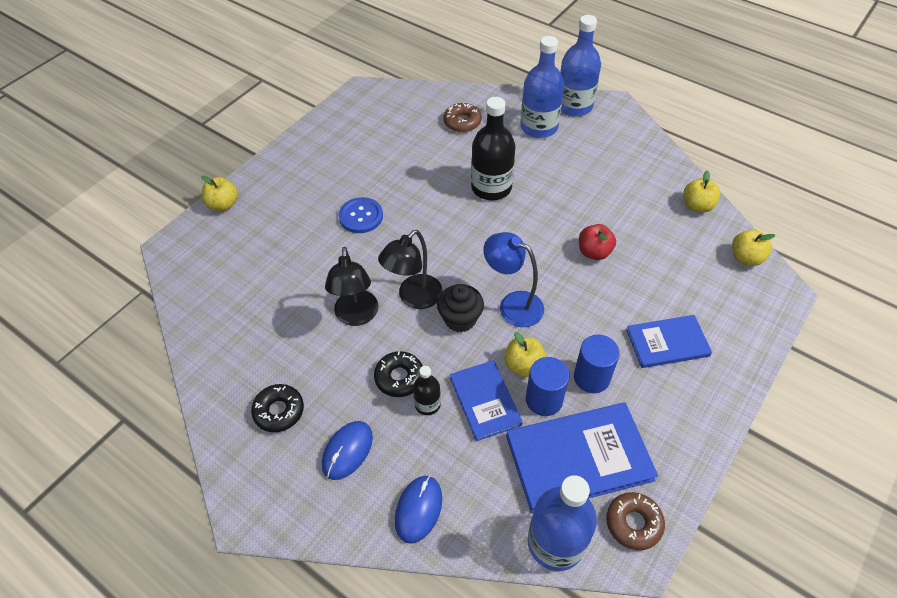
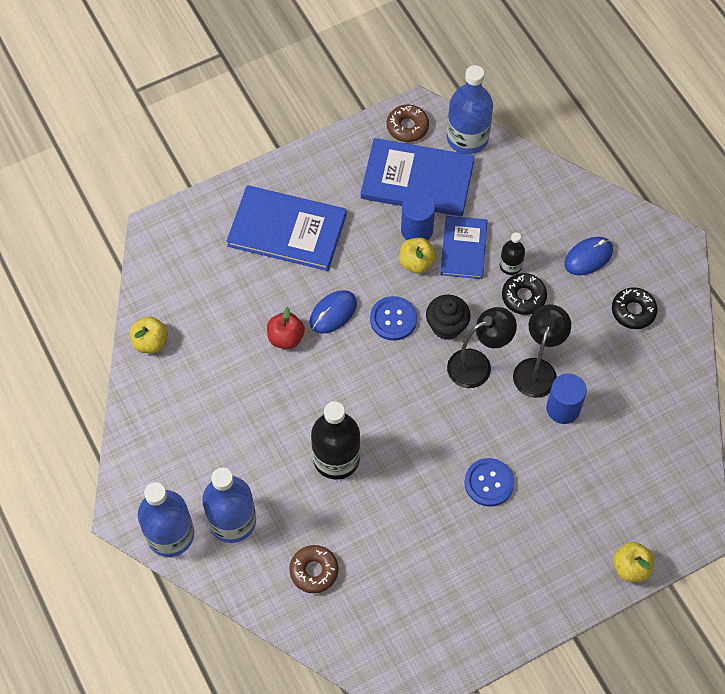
camera: 155 degrees left, 10 degrees up
blue mouse [395,476,442,544] -> blue mouse moved to [310,290,357,334]
blue lamp [484,232,544,327] -> blue button [370,296,417,341]
blue cylinder [574,334,620,393] -> blue cylinder moved to [546,373,587,424]
blue book [626,315,712,368] -> blue book [227,185,347,271], size x1.62
yellow apple [732,230,776,266] -> none

